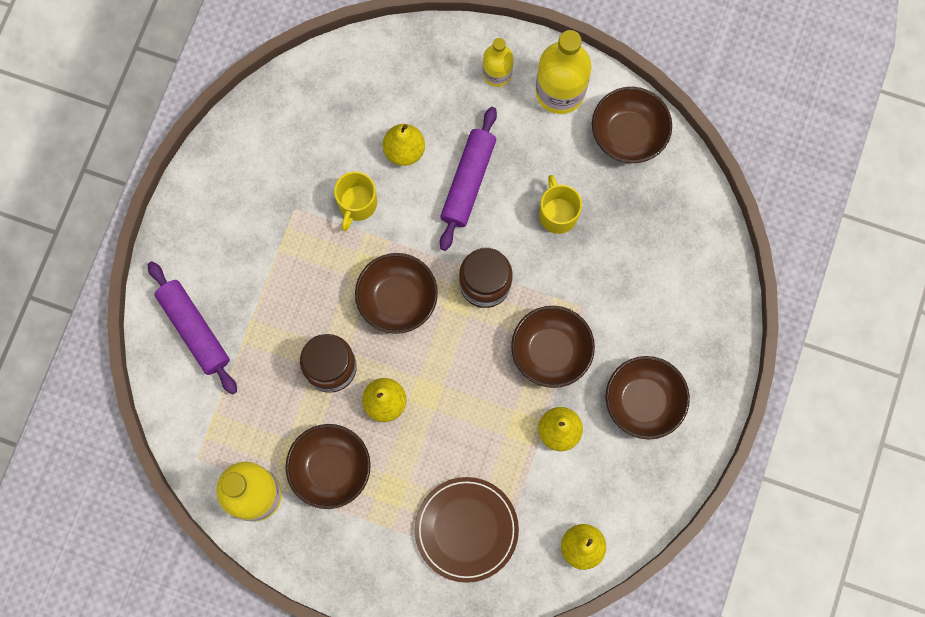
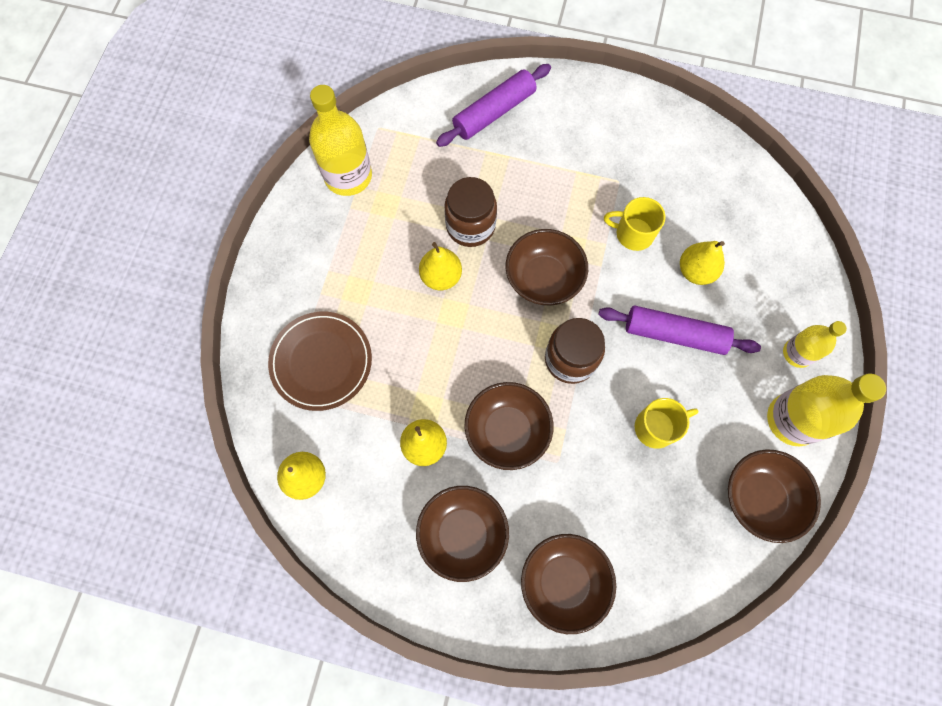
camera: 85 degrees right, 5 degrees down
brown bowl [286,424,371,509] -> brown bowl moved to [521,534,616,634]

